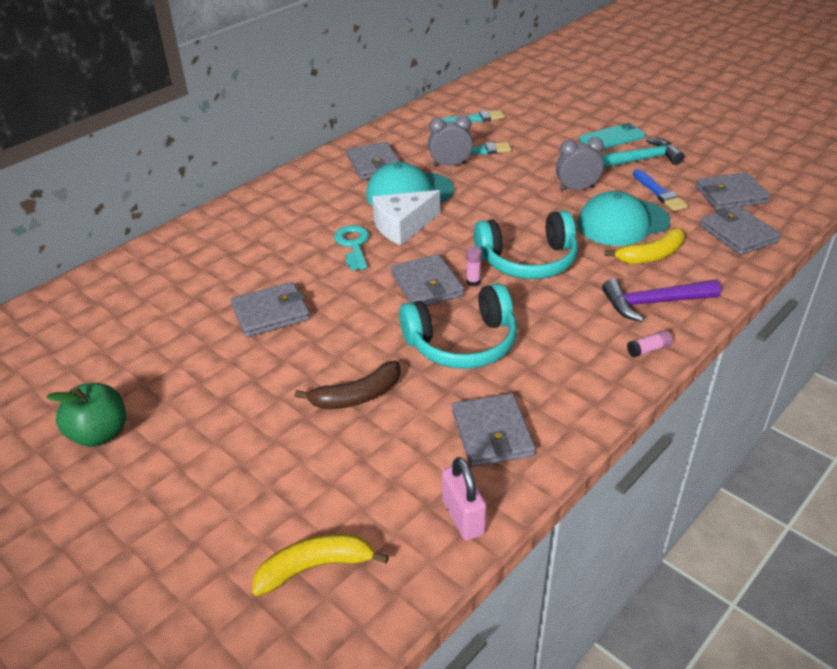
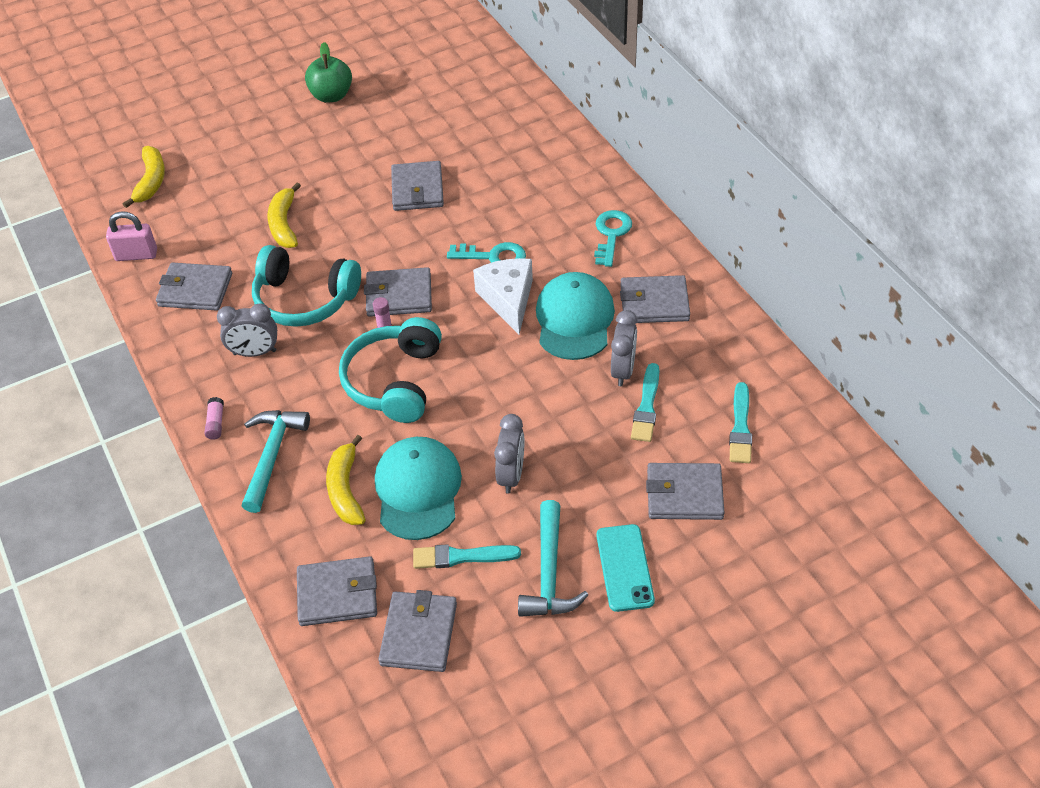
camera: 110 degrees right, 10 degrees up
brown banana [295,361,401,409] -> yellow banana [267,183,301,248]
turquoise headphones [399,283,517,369] -> turquoise headphones turned 75 degrees counterclockwise [252,245,361,327]
purple hammer [602,279,721,322] -> turquoise hammer [242,410,310,513]
blue brush [633,169,688,211] -> turquoise brush [413,544,521,569]
none -> grey clock [217,303,277,357]
none -> turquoise key [594,210,632,267]
none -> grey wallet [646,463,725,520]

